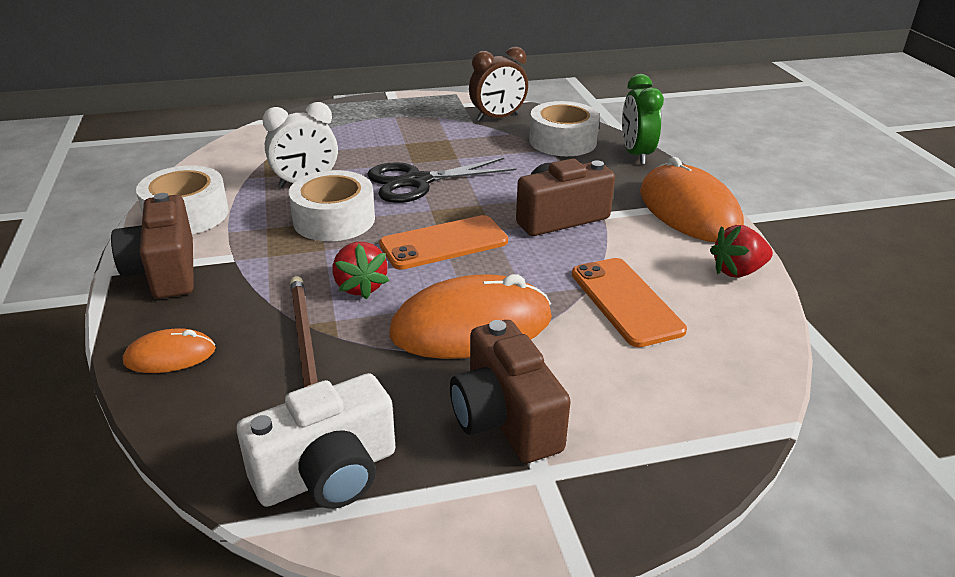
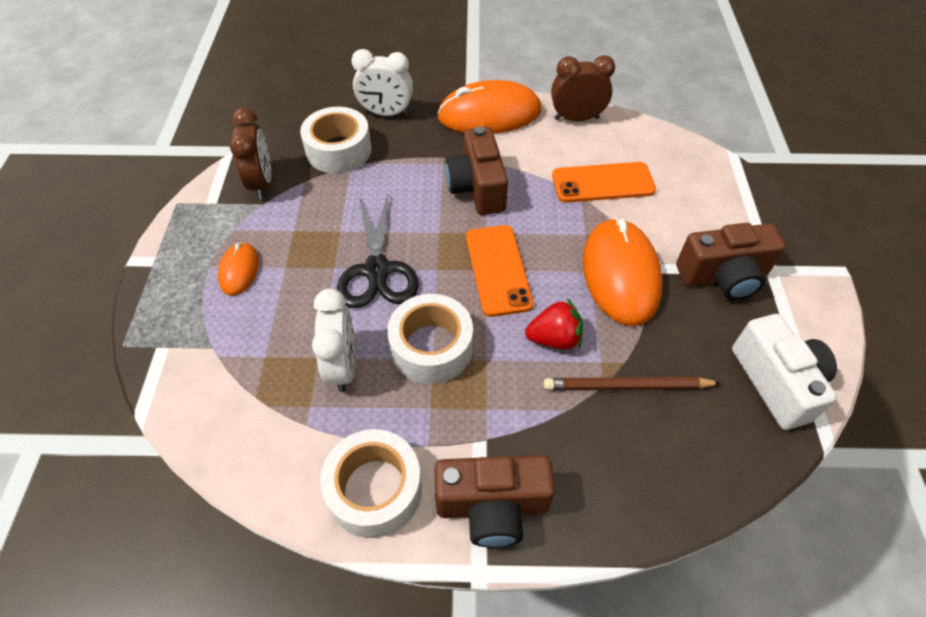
camera: 75 degrees left, 20 degrees up
orange mouse [123,328,216,373] -> orange mouse moved to [218,242,259,296]
green clock [622,74,664,164] -> white clock [352,49,413,116]
red strawberry [710,225,773,278] -> brown clock [551,55,615,121]

